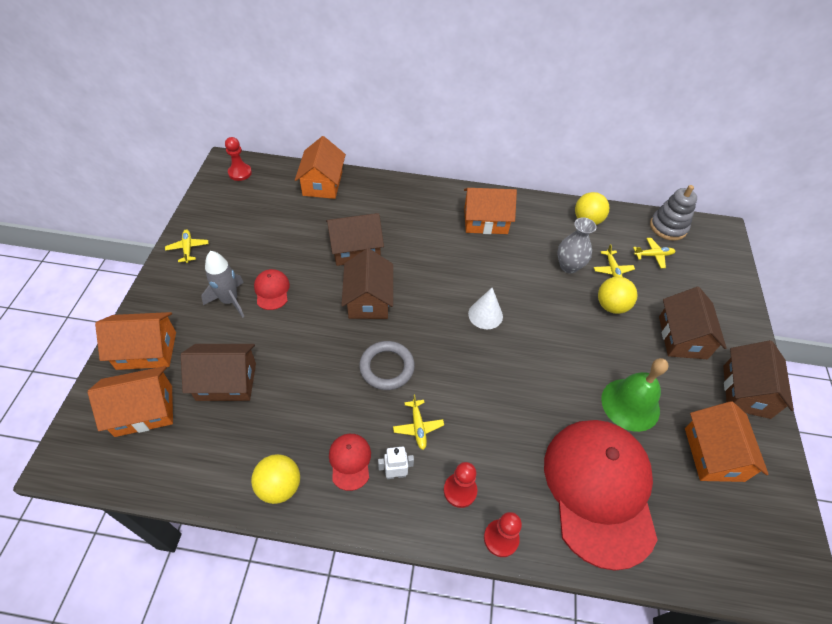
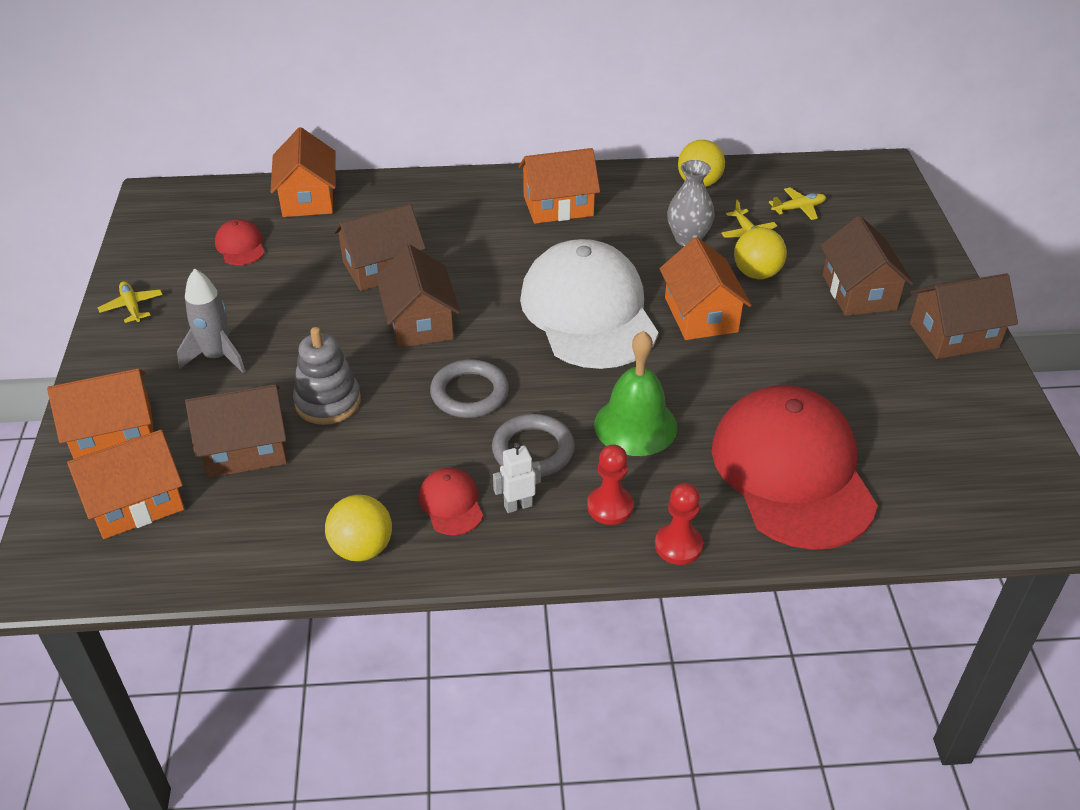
camera: 10 degrees left, 10 degrees down
red pawn [225,137,252,181] -> none
red cap [254,269,290,310] -> red cap moved to [215,219,265,265]
yellow plane [393,394,444,450] -> grey ring [492,414,575,477]
white cone [468,288,503,329] -> white cap [520,239,659,369]
green bell [601,358,668,432] -> green bell moved to [594,331,677,456]
grey stacking toy [650,185,697,241] -> grey stacking toy moved to [293,327,361,425]
orange house [685,401,769,482] -> orange house moved to [659,237,752,340]
brown house [723,340,794,419] -> brown house turned 75 degrees clockwise [910,273,1018,359]

